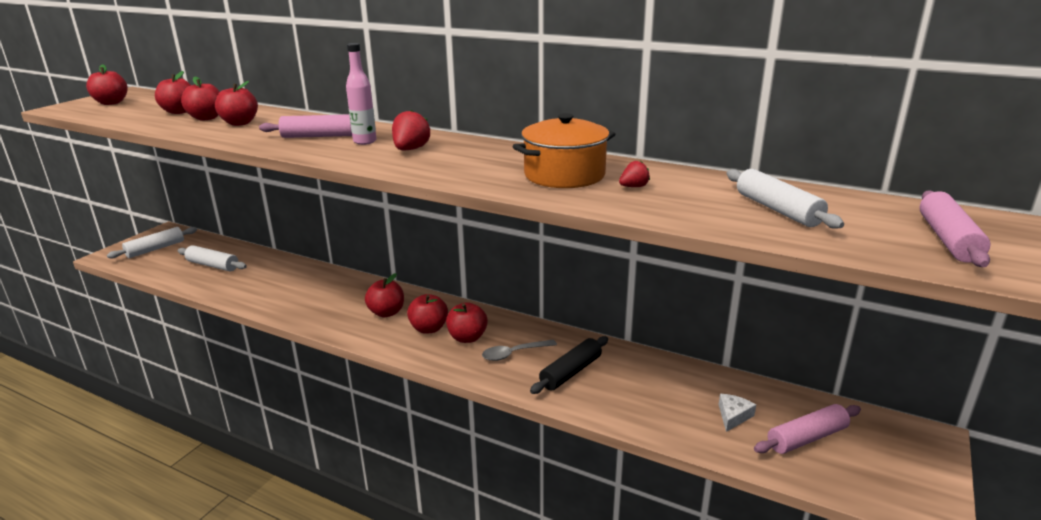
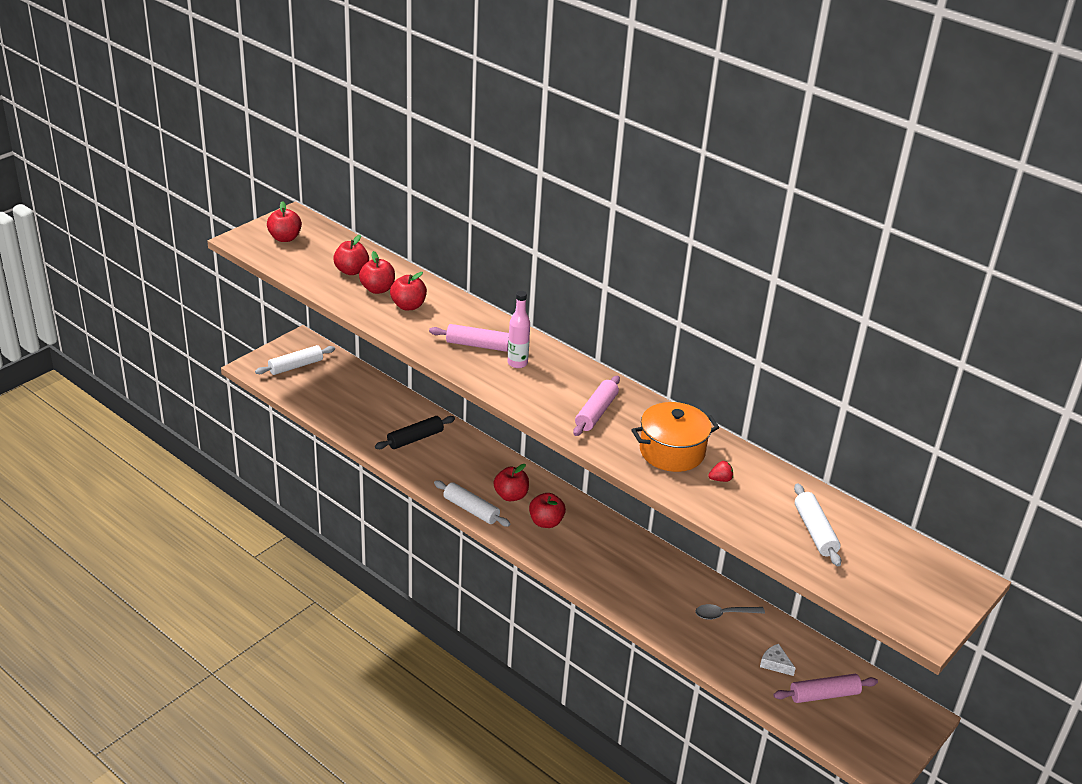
camera: 10 degrees right, 10 degrees up
white rolling pin [177,245,247,272] -> white rolling pin moved to [434,480,510,527]
red strawberry [392,110,430,150] -> none
red apple [446,302,488,343] -> none
grey spoon [482,340,557,361] -> grey spoon moved to [696,604,765,620]
black rolling pin [530,336,608,394] -> black rolling pin moved to [375,416,455,449]
white cheese [718,394,756,432] -> white cheese turned 90 degrees counterclockwise [760,644,796,676]
pink rolling pin [919,190,991,267] -> pink rolling pin moved to [573,376,620,436]

